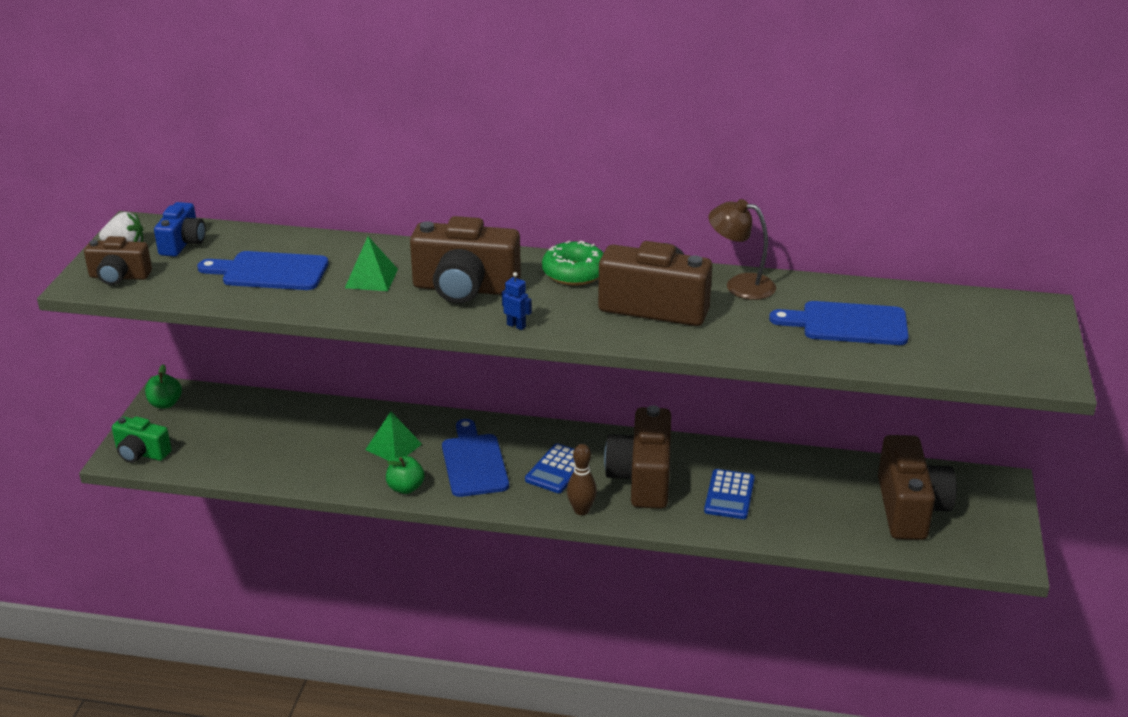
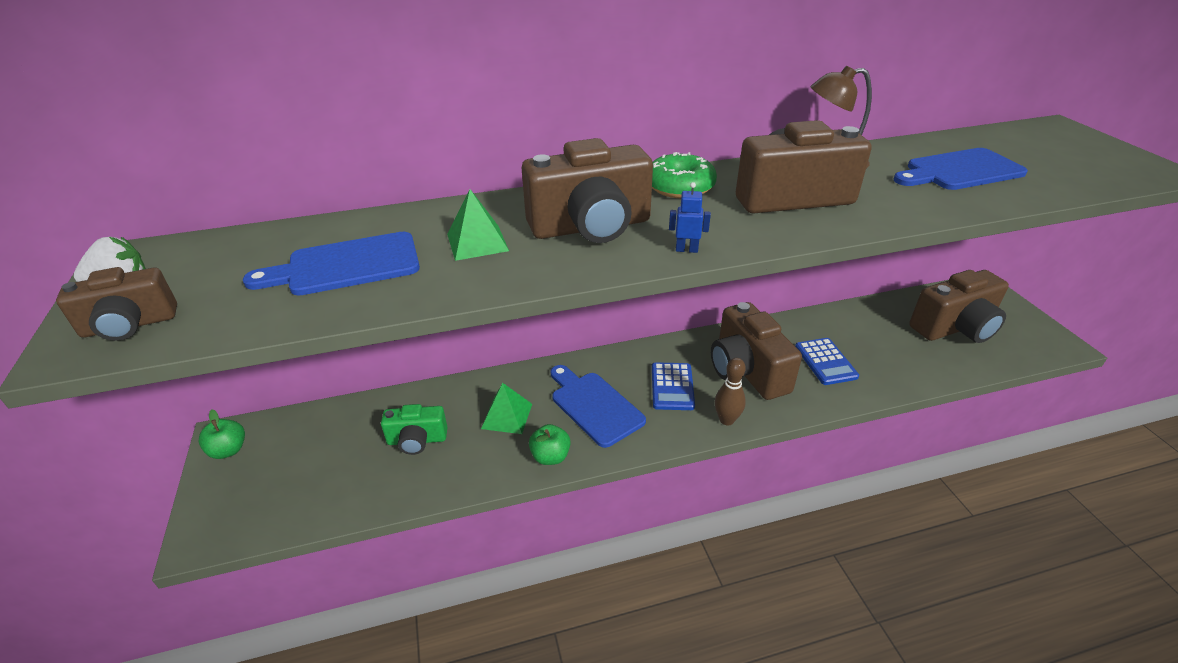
camera: 25 degrees left, 5 degrees up
green camera [112,416,171,463] -> green camera moved to [381,404,448,455]
blue camera [154,202,206,257] -> none
brown camera [878,435,957,540] -> brown camera turned 90 degrees clockwise [909,270,1009,343]

